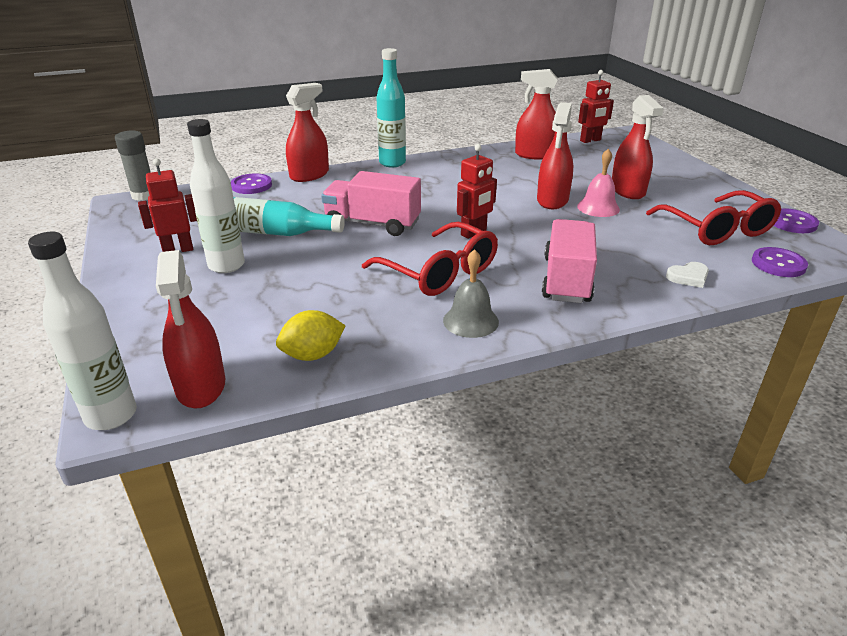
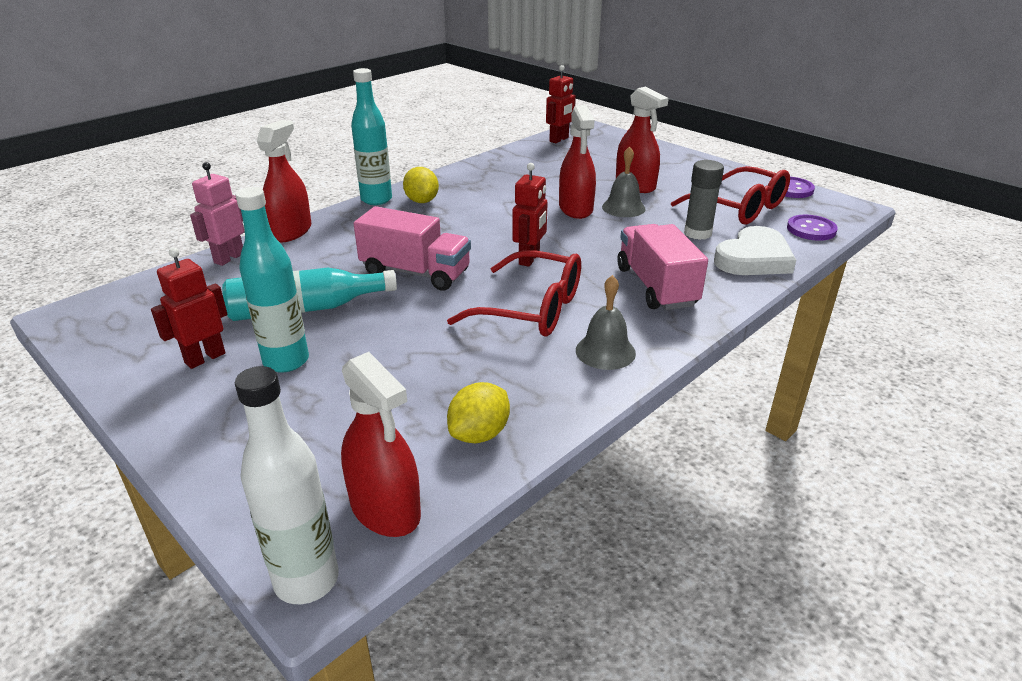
camera: 25 degrees left, 0 degrees up
grey glue stick [115,130,151,201] -> grey glue stick moved to [684,160,724,240]
white bottle [187,119,245,273] -> turquoise bottle [236,187,309,373]
purple button [231,173,272,194] -> pink robot [190,162,244,266]
pink truck [321,171,421,236] -> pink truck turned 150 degrees counterclockwise [354,206,471,291]
red spray bottle [515,69,558,160] -> none
pink bell [577,149,620,217] -> grey bell [602,146,646,217]
white heart [666,262,709,288] -> white heart [714,226,796,275], size x2.04
none -> yellow lemon [403,167,439,203]

